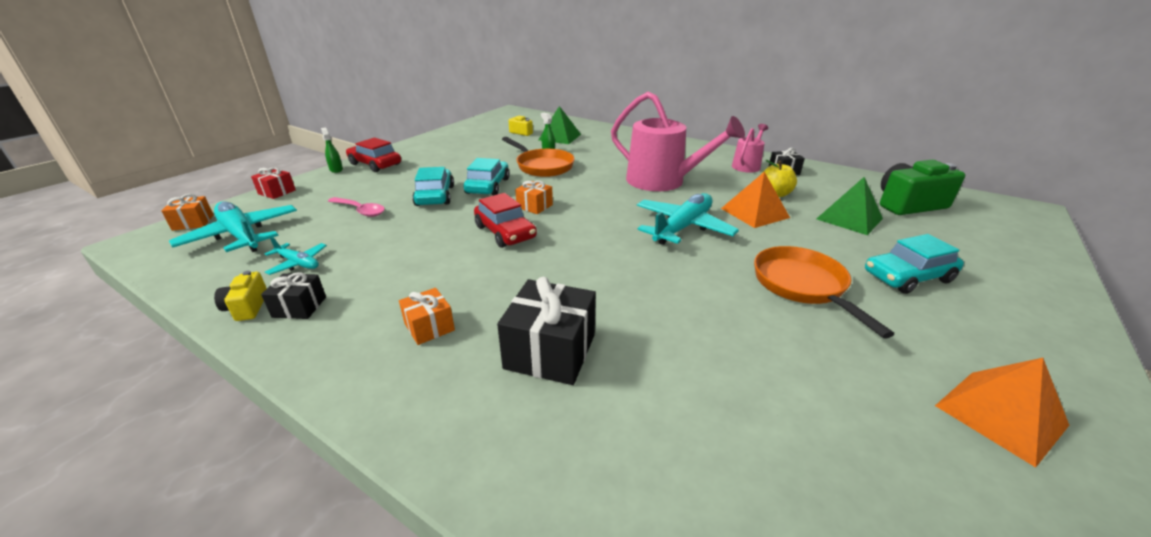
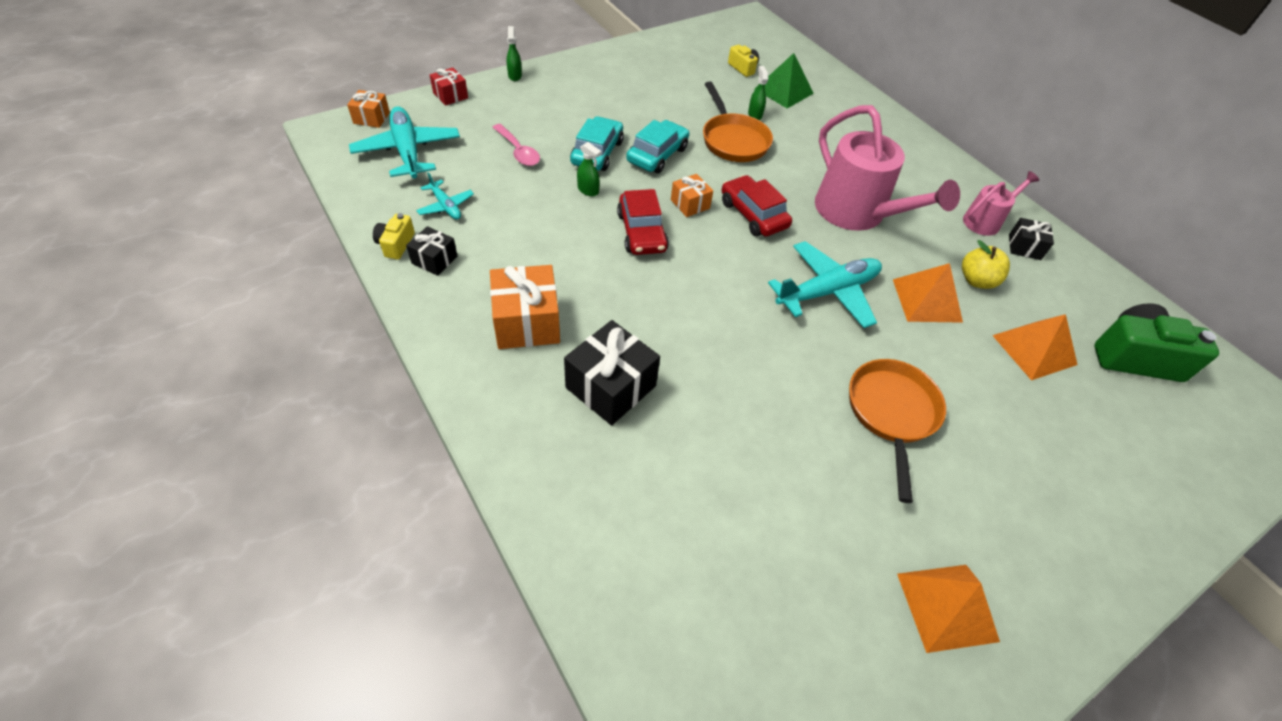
camera: 20 degrees right, 20 degrees up
red car [346,138,401,172] -> red car moved to [722,175,792,236]
orange gift [399,288,455,345] -> orange gift [490,265,560,349], size x1.78
green pyramid [816,177,883,235] -> orange pyramid [992,314,1078,380]
turquoise car [865,234,964,294] -> none
none -> green spray bottle [577,142,602,196]

